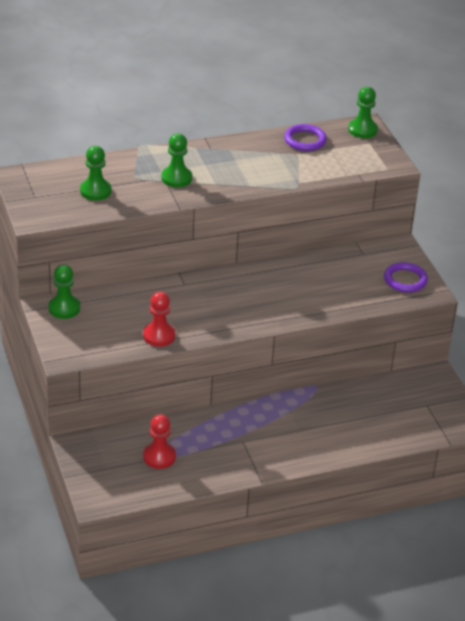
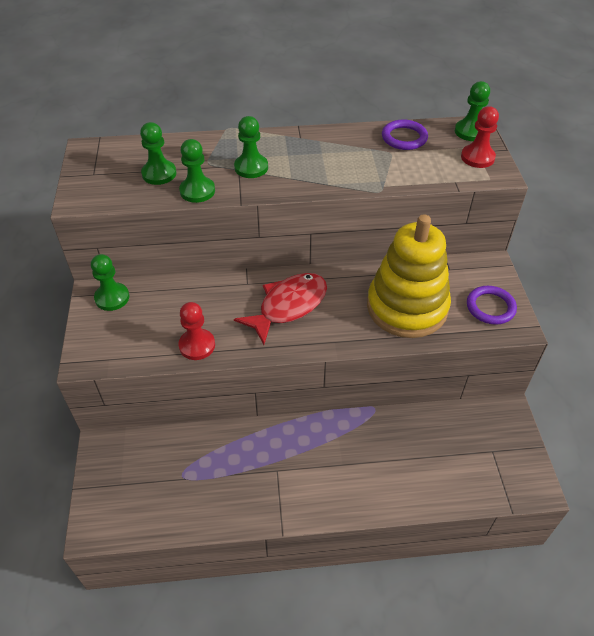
camera: 15 degrees right, 10 degrees up
red pawn [143,414,176,469] -> red pawn moved to [461,106,499,168]
none -> green pawn [179,139,215,203]
none -> red fish [234,273,327,345]
none -> yellow stacking toy [367,214,451,338]

